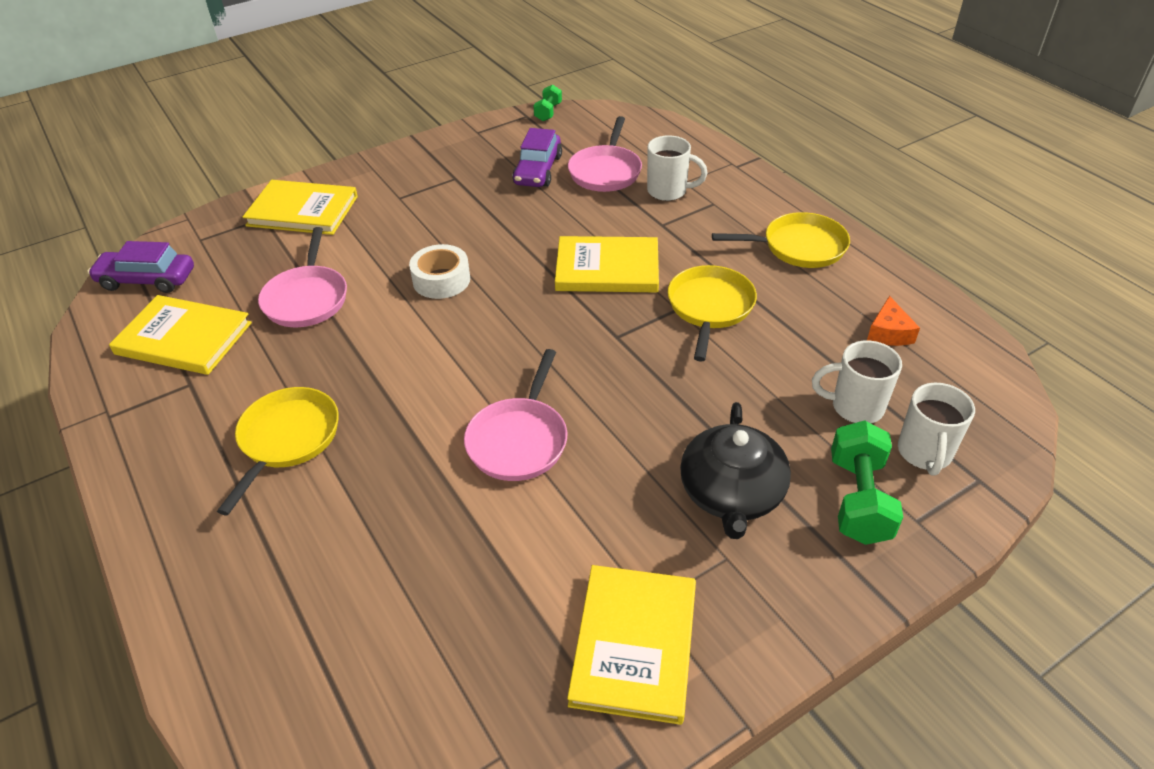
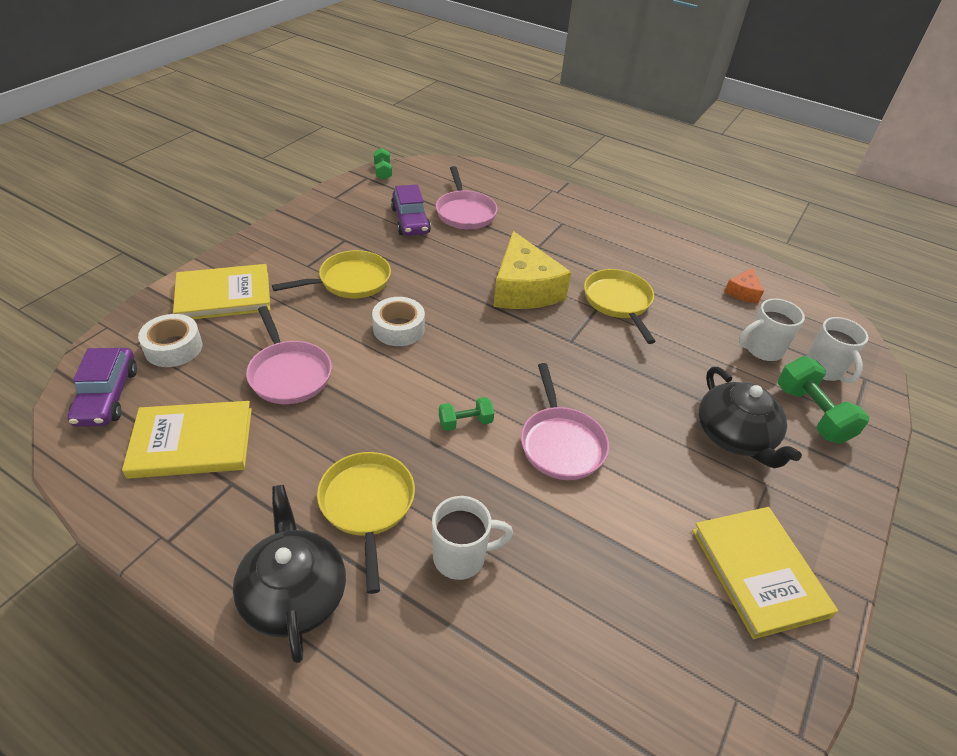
camera: 30 degrees left, 0 degrees up
purple car [88,241,194,293] -> purple car turned 75 degrees counterclockwise [68,348,137,427]
yellow book [555,236,659,292] -> yellow cheese [493,231,571,309]
white mug [647,135,707,201] -> white mug moved to [432,496,513,580]
yellow pan [712,212,850,268] -> yellow pan moved to [272,250,391,298]
orange cheese [867,296,920,346] -> orange cheese turned 45 degrees clockwise [724,268,764,303]
none -> white tape [138,314,202,367]
none -> black teapot [233,485,346,663]
none -> green dumbbell [439,397,494,431]

